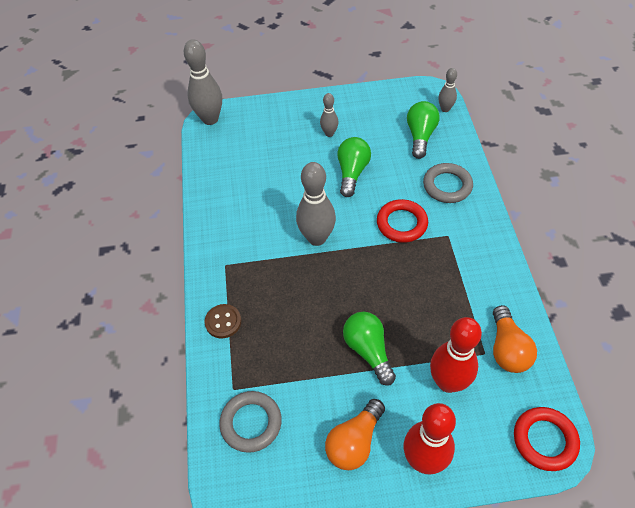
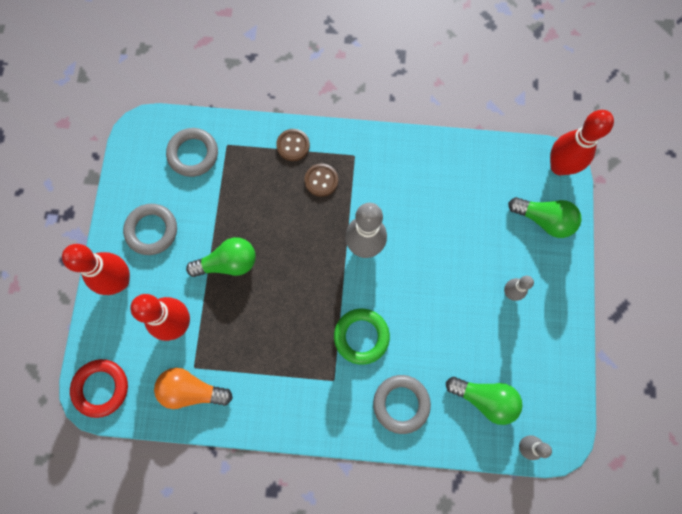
camera: 100 degrees right, 20 degrees up
grey bowling pin [184,39,222,125] -> red bowling pin [550,110,614,175]
orange light bulb [325,399,385,470] -> grey ring [123,204,177,255]
green light bulb [337,137,371,197] -> green light bulb moved to [508,197,582,238]
red ring [377,199,428,243] -> green ring [334,309,390,365]
none -> brown button [305,164,338,197]

